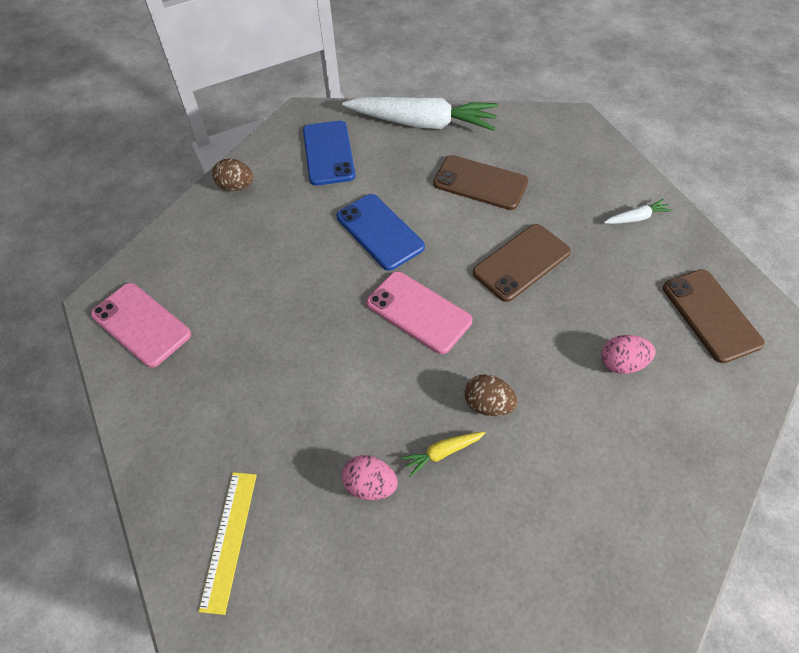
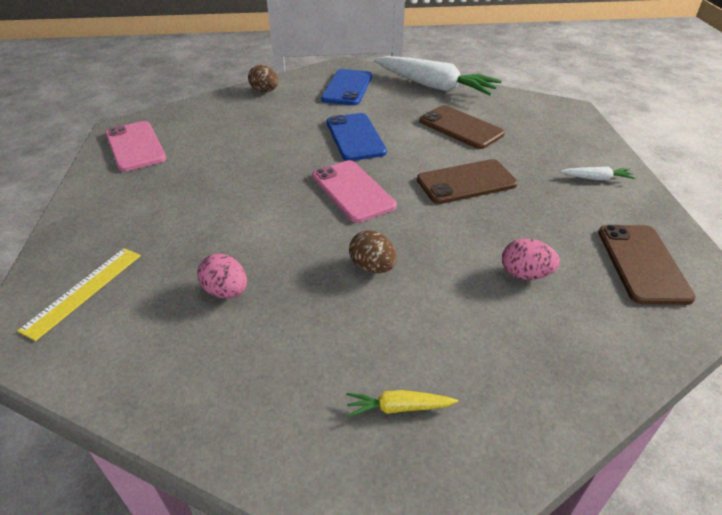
camera: 20 degrees right, 15 degrees down
yellow carrot [401,432,485,477] -> yellow carrot moved to [346,390,458,417]

